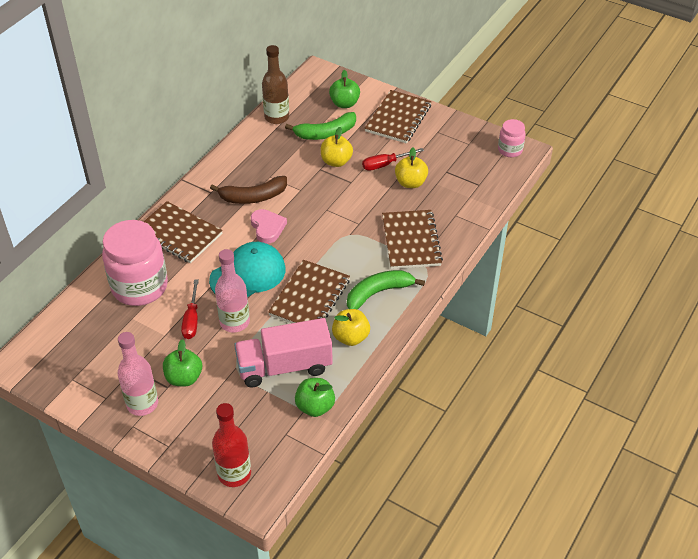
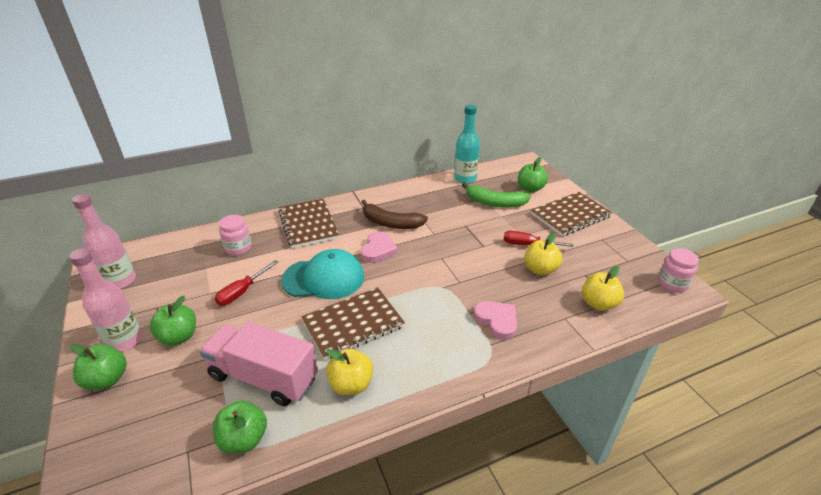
camera: 35 degrees right, 10 degrees down
pink jar [102,220,168,306] -> pink jar [219,215,252,255], size x0.50
red bottle [212,403,251,487] -> none
pink bottle [215,249,250,332] -> pink bottle moved to [72,194,136,289]
brown bottle [262,45,289,124] -> turquoise bottle [454,105,480,184]
yellow apple [321,127,353,167] -> yellow apple moved to [582,266,624,311]
green banana [347,270,425,310] -> none
brown notebook [382,210,443,269] -> pink heart [473,301,517,340]
none -> green apple [70,344,127,390]

